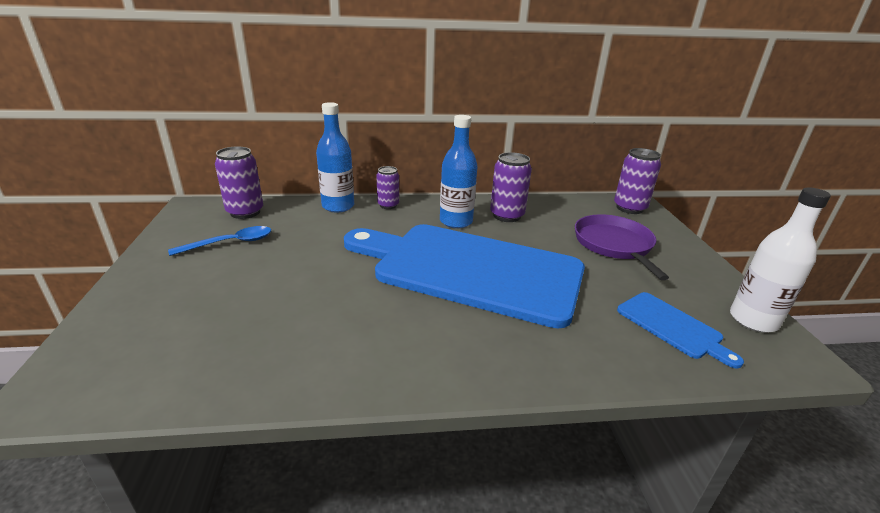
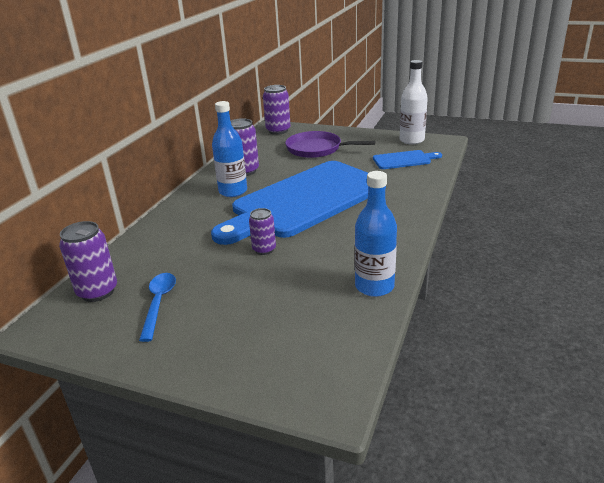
camera: 60 degrees left, 0 degrees up
blue bottle [316,102,354,212] -> blue bottle moved to [355,171,397,297]
purple can [376,166,399,209] -> purple can moved to [249,208,276,255]

